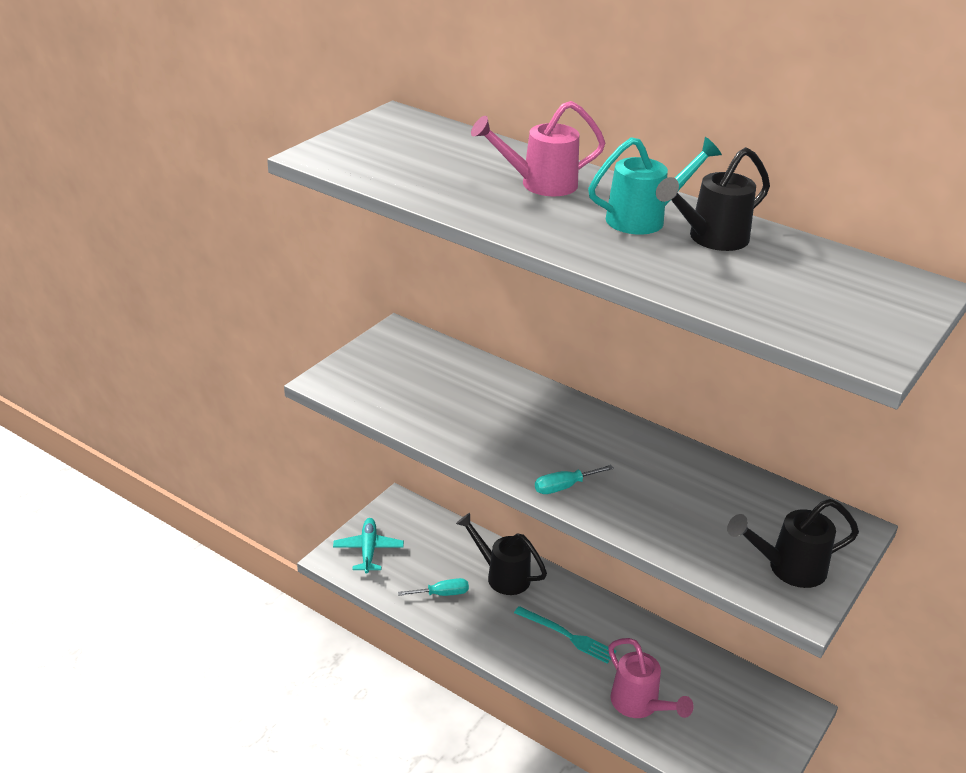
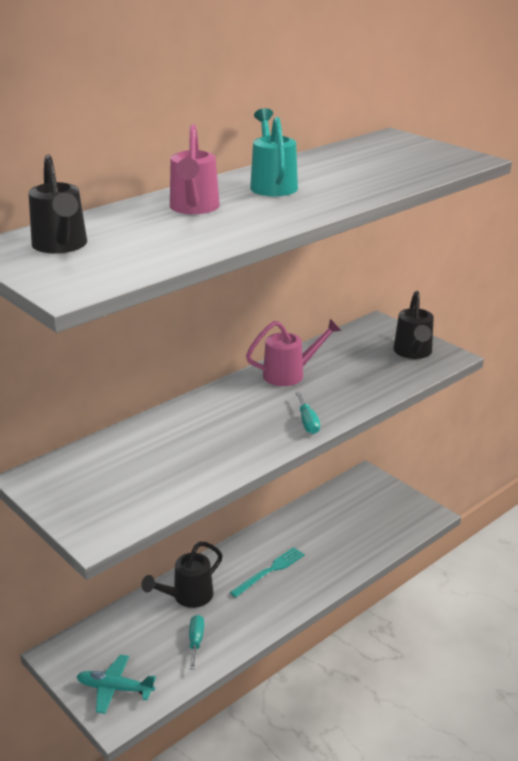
camera: 75 degrees left, 5 degrees down
pink watering can [608,638,694,718] -> pink watering can moved to [246,319,342,386]
black watering can [656,147,770,251] -> black watering can moved to [28,154,87,253]

